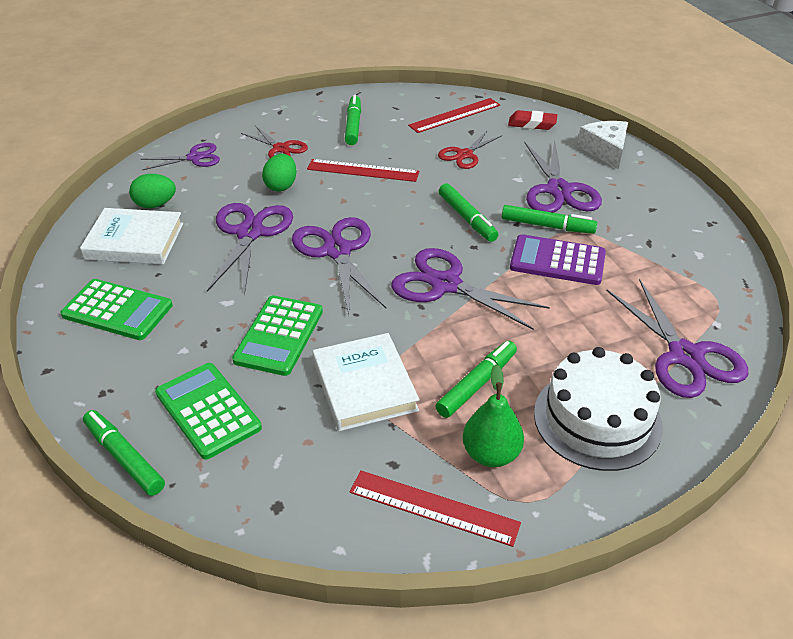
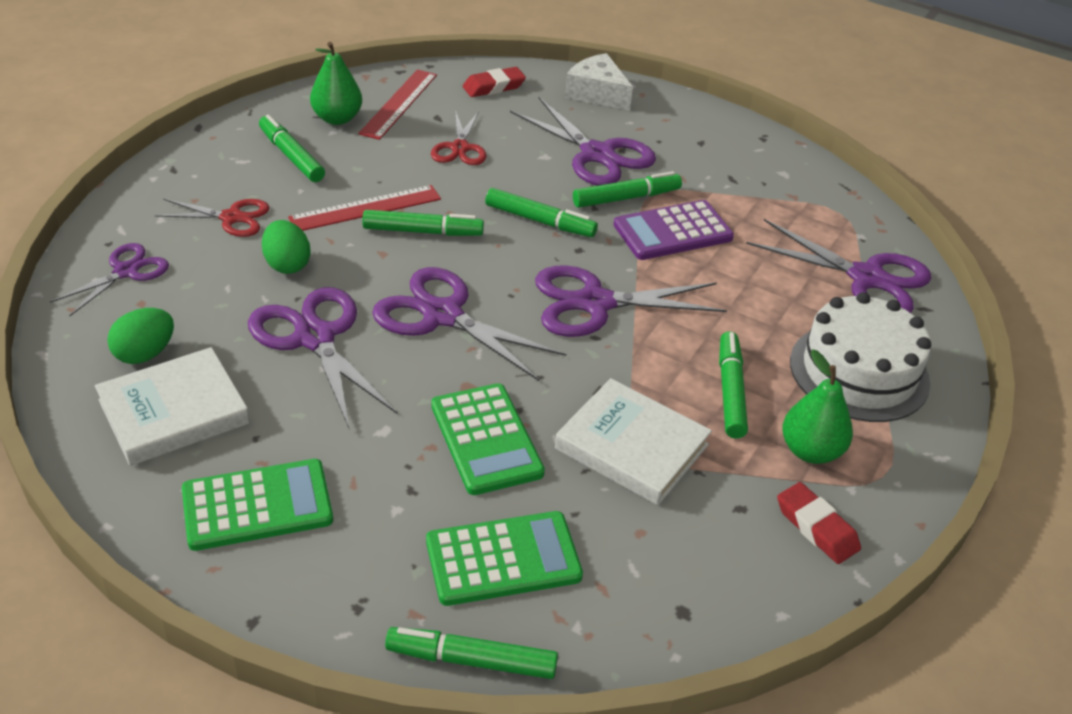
camera: 40 degrees left, 0 degrees up
green calculator [155,363,262,460] -> green calculator turned 150 degrees clockwise [426,511,583,606]
red ruler [350,471,521,547] -> red eraser [777,482,861,564]
none -> green pear [310,42,362,125]
none -> green marker [362,210,484,236]

